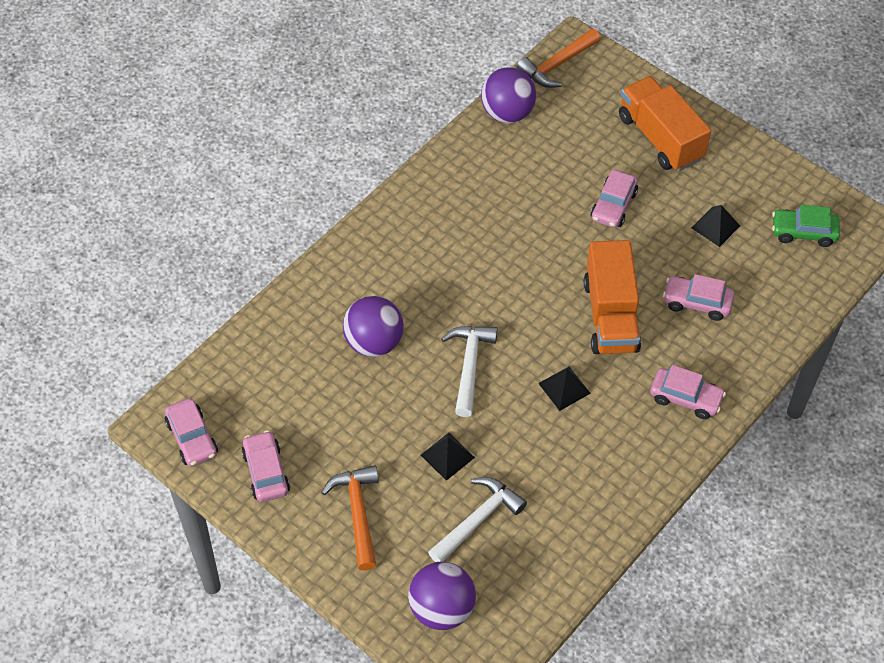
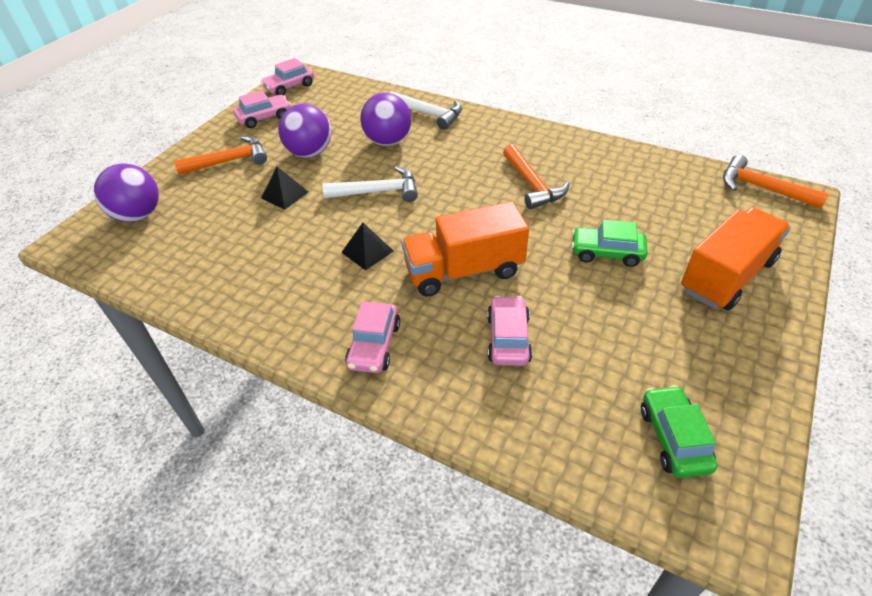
camera: 80 degrees right, 10 degrees down
white hammer [428,477,527,562] -> white hammer moved to [390,91,462,130]
purple ball [481,67,536,123] -> purple ball moved to [278,104,331,157]
pink car [590,170,638,228] -> green car [571,220,648,267]
black pyramid [691,205,740,247] -> none
none -> orange hammer [503,144,569,209]

